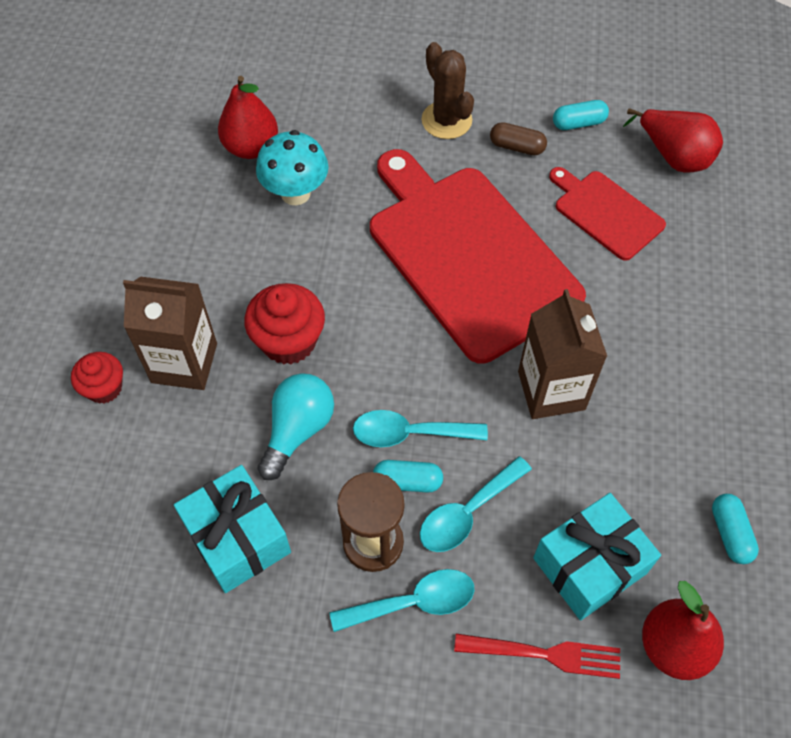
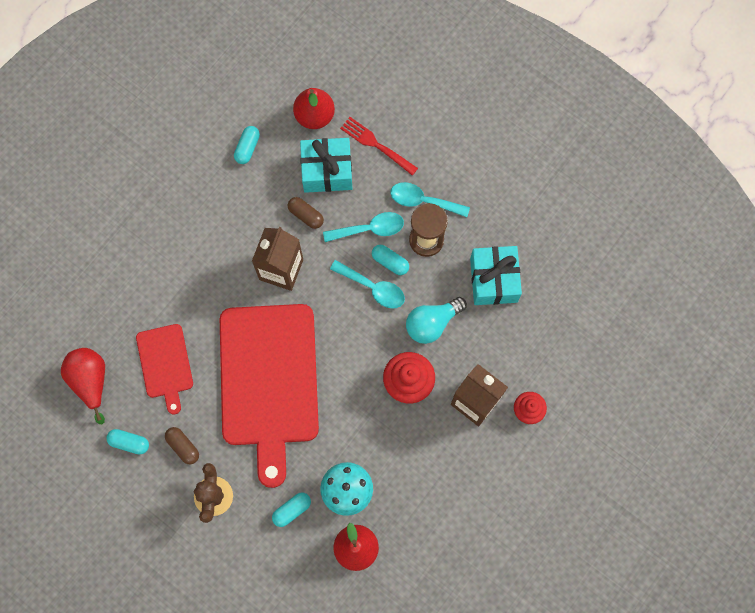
camera: 150 degrees left, 15 degrees up
none -> turquoise capsule [272,492,311,527]
none -> brown capsule [288,197,324,229]

